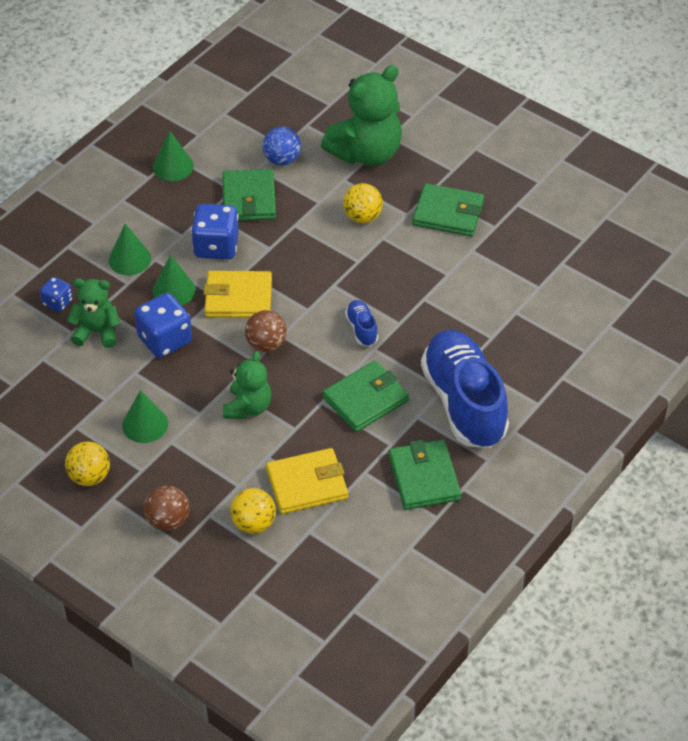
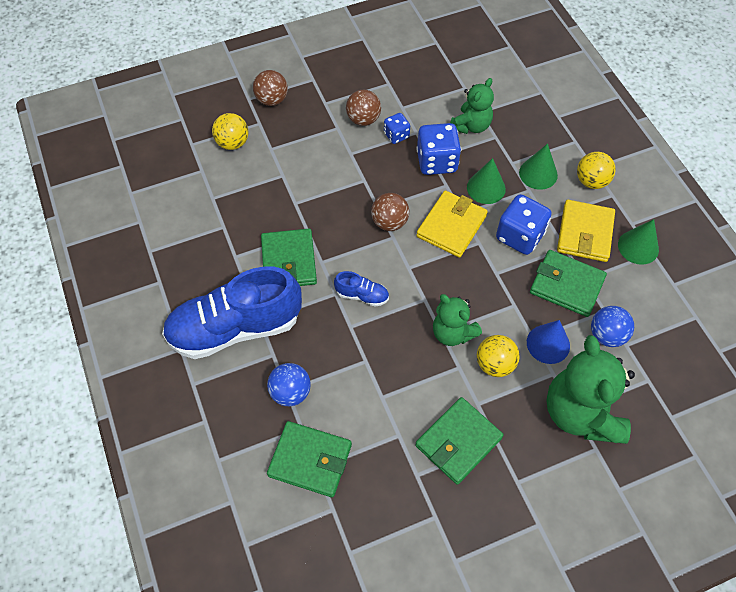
camera: 120 degrees right, 10 degrees up
blue dice [40,277,73,312] -> blue dice moved to [384,113,410,144]
yellow ball [65,442,110,486] -> yellow ball moved to [577,152,616,189]
green cone [122,390,168,443] -> brown ball [346,90,381,126]
green teddy bear [223,351,272,419] -> green teddy bear moved to [433,294,482,346]
yellow wallet [266,448,348,514] -> yellow wallet moved to [557,200,615,262]
green wallet [389,439,461,510] -> green wallet moved to [267,421,352,497]
blue shoe [421,330,509,448] -> blue shoe turned 150 degrees clockwise [162,266,302,359]
none -> blue ball [267,363,311,406]
none -> blue cone [527,320,570,364]

